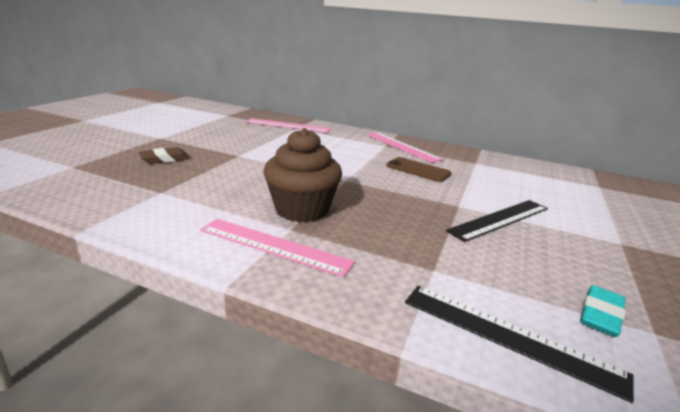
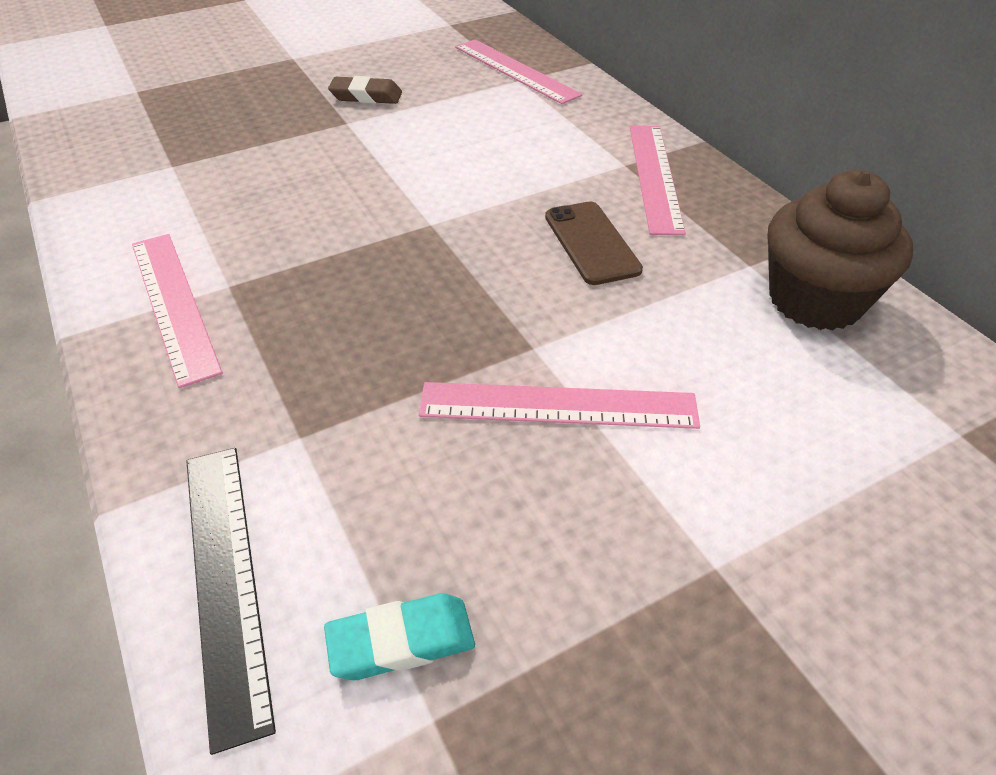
camera: 40 degrees right, 20 degrees up
brown eraser [138,147,190,164] -> brown eraser moved to [328,76,402,104]
brown cupcake [264,128,342,223] -> brown cupcake moved to [768,170,913,331]
black ruler [446,200,548,242] -> pink ruler [419,382,700,429]

